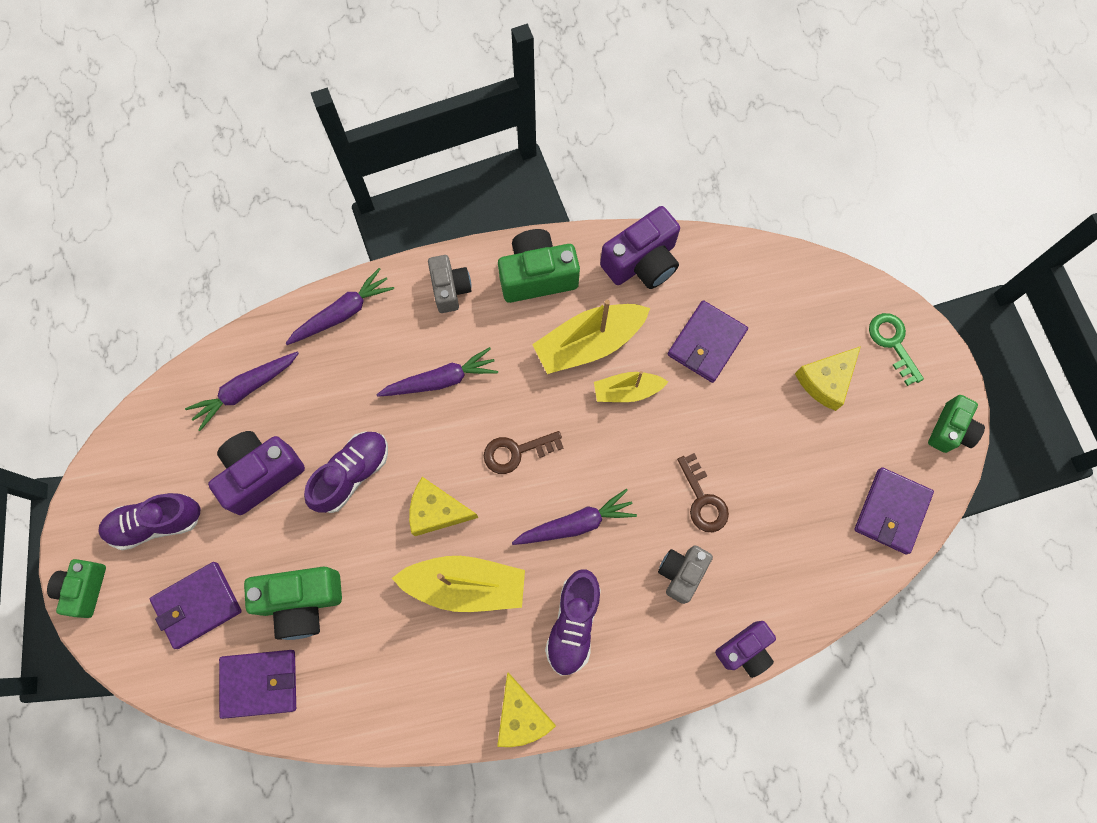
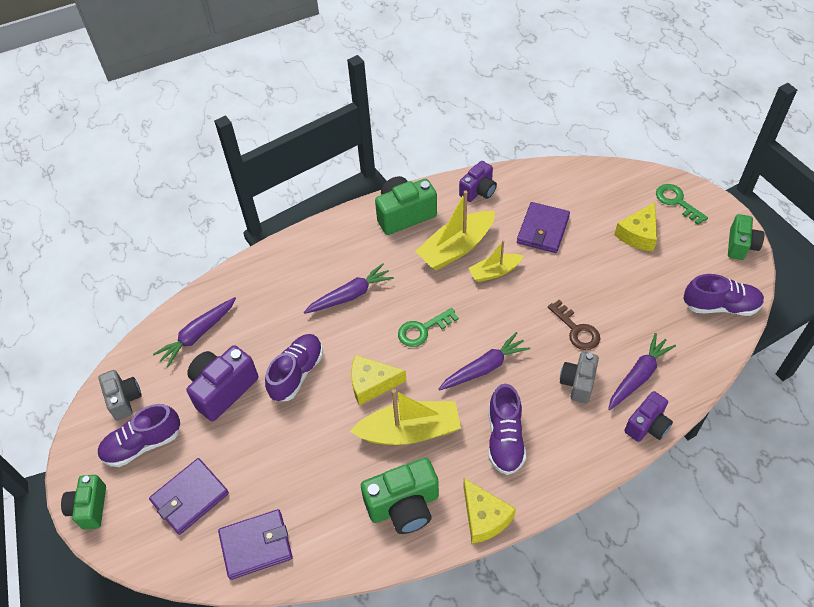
camera: 10 degrees left, 20 degrees down
green camera [244,566,342,640] -> green camera moved to [361,458,439,534]
purple carrot [285,268,394,345] -> purple carrot moved to [608,333,676,410]
grey camera [428,255,472,313] -> grey camera moved to [98,370,142,421]
brown key [484,431,564,474] -> green key [398,308,459,347]
purple camera [600,206,680,289] -> purple camera [459,161,497,202], size x0.65
purple wallet [854,467,934,554] -> purple shoe [683,274,764,316]

